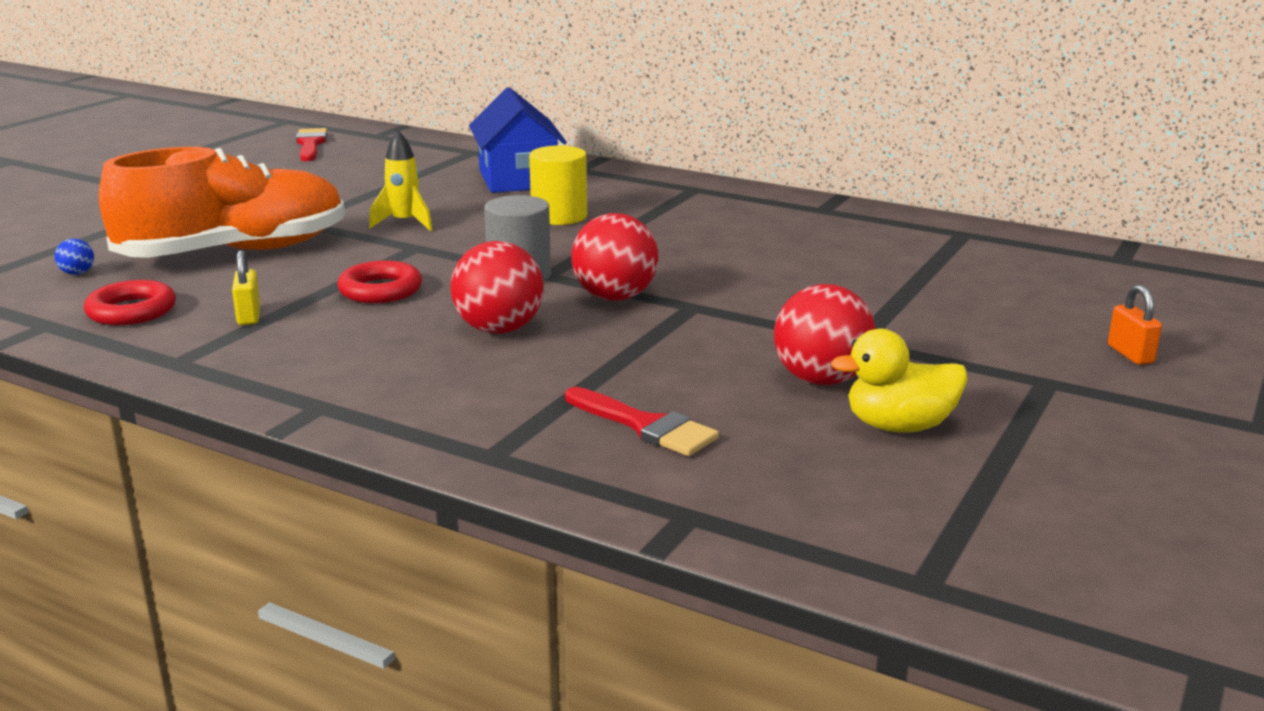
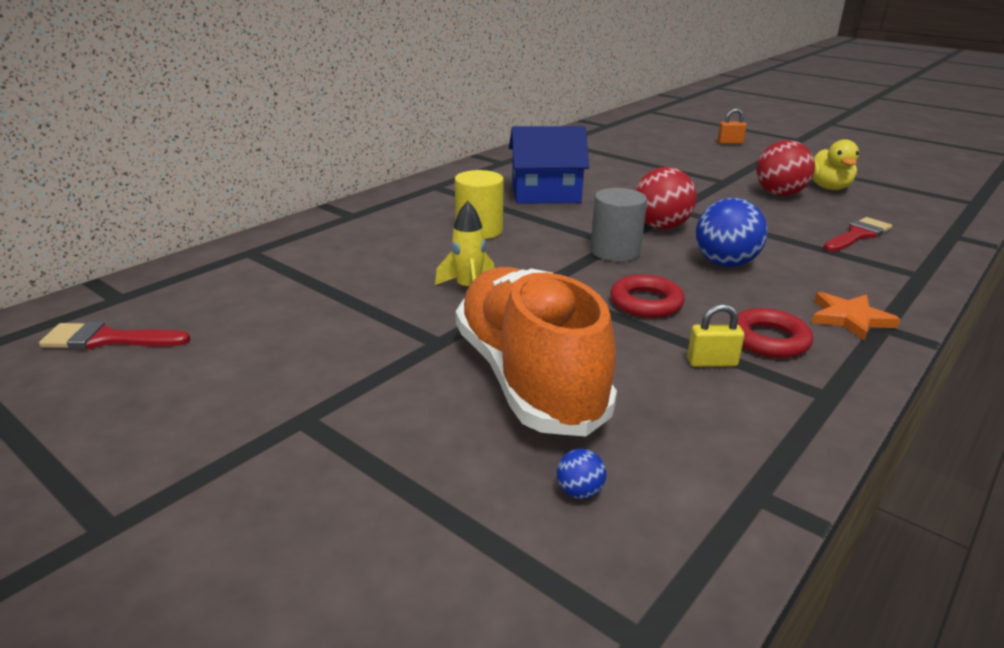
camera: 80 degrees left, 5 degrees up
red ring [84,280,176,325] -> red ring moved to [737,308,813,358]
red ball [451,241,544,334] -> blue ball [696,198,768,267]
blue house [469,87,567,193] -> blue house moved to [509,126,589,204]
none -> orange star [812,292,900,341]

